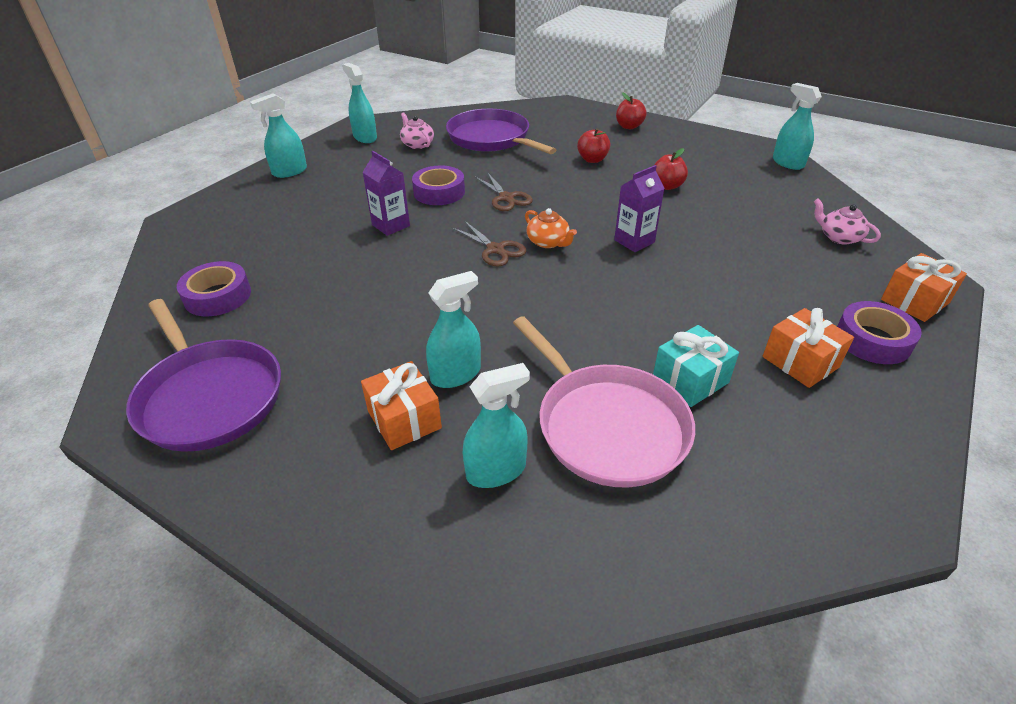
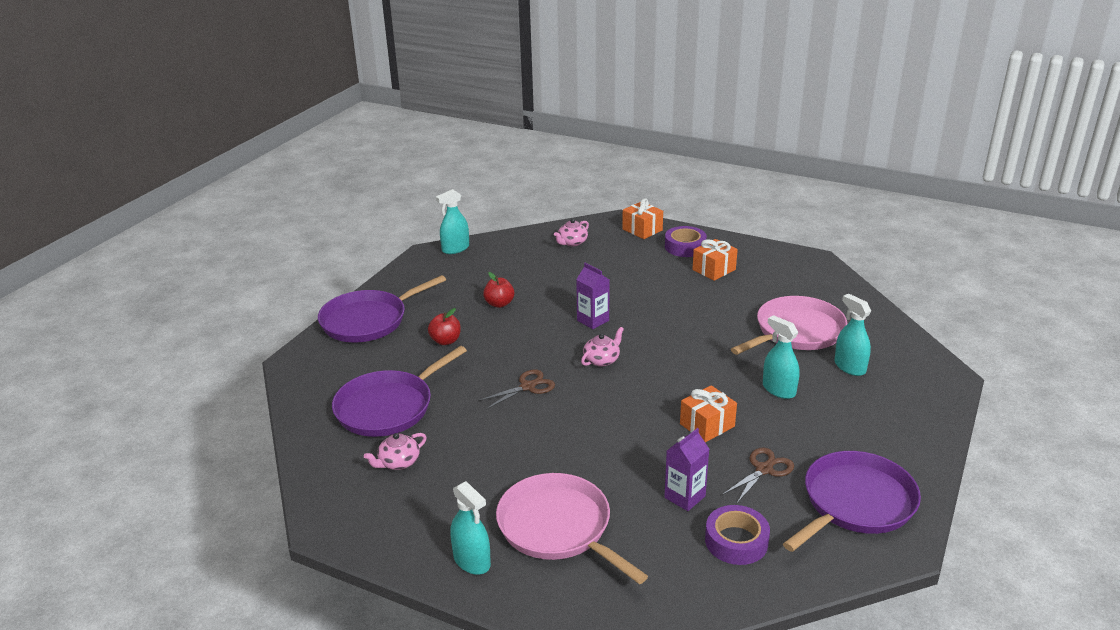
camera: 95 degrees left, 10 degrees down
turquoise spray bottle [342,63,377,143] -> none
orange gift [361,361,442,450] -> orange gift moved to [680,385,737,442]
purple carton [363,151,410,236] -> purple carton moved to [664,428,710,511]
purple tape [412,165,465,205] -> none
brown scissors [451,221,526,267] -> brown scissors moved to [722,447,794,503]
orange teapot [525,208,577,248] -> pink teapot [581,327,624,366]
red apple [616,92,647,129] -> purple pan [318,275,446,343]
turquoise gift [653,325,739,407] -> none
none -> pink pan [496,473,648,584]

